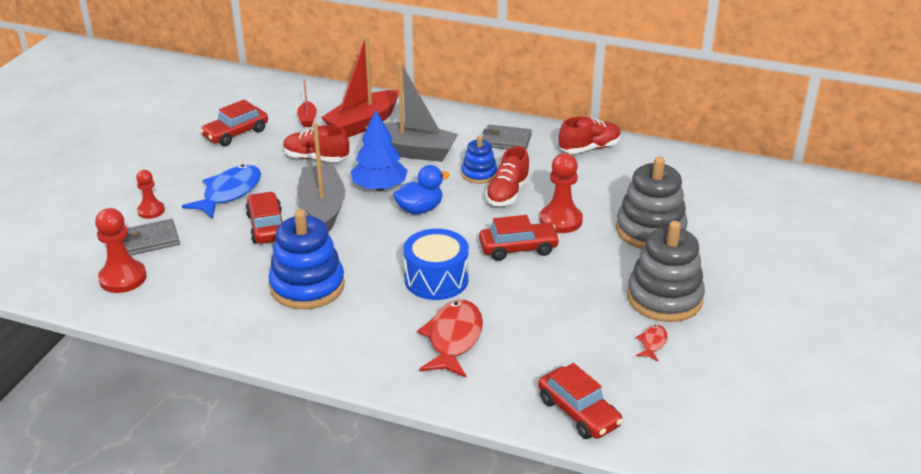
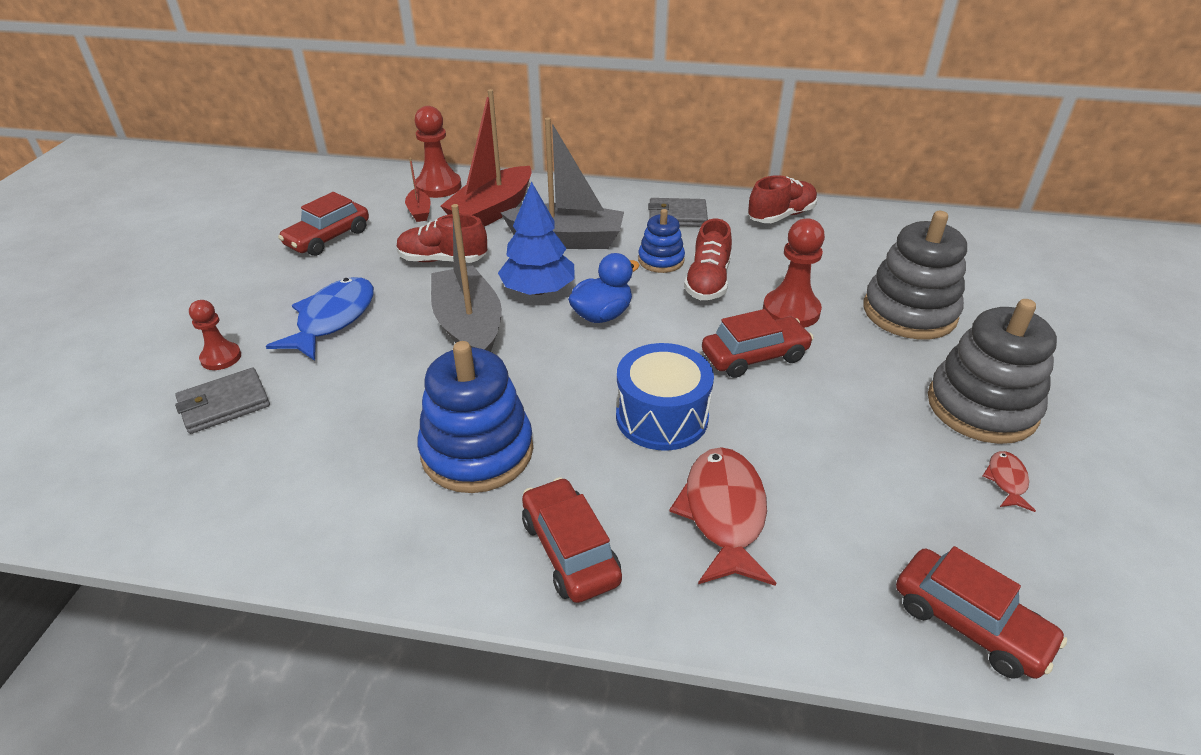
camera: 10 degrees left, 5 degrees up
red pawn [95,208,147,293] -> red pawn moved to [415,106,461,198]
red car [245,192,283,244] -> red car moved to [522,477,622,603]

